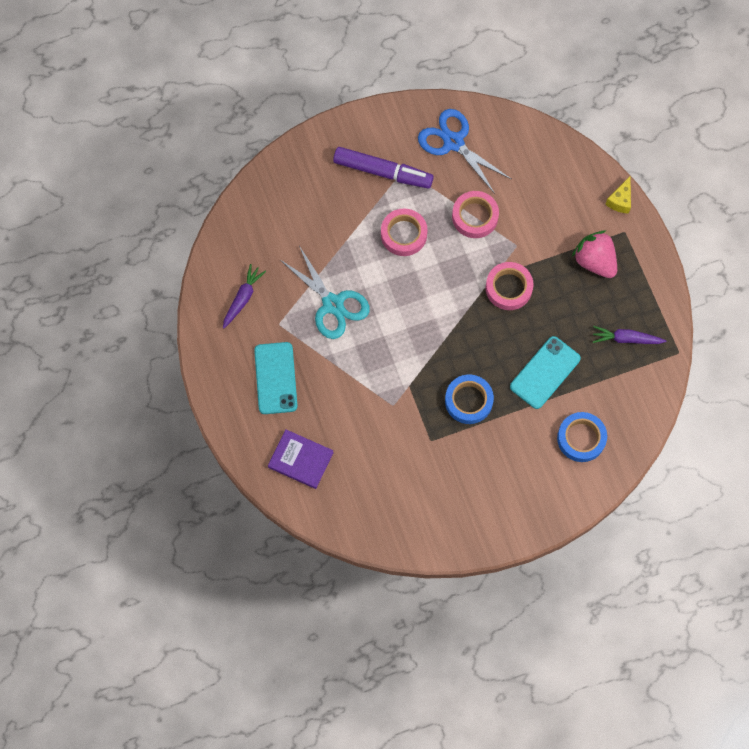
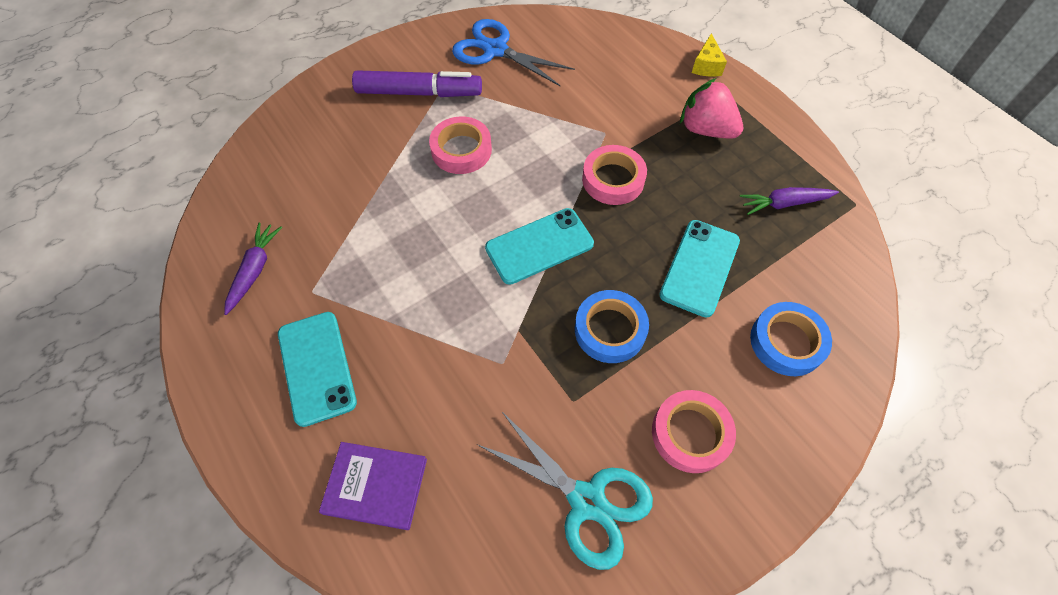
camera: 15 degrees left, 10 degrees down
turquoise scissors [280,246,370,339] -> turquoise scissors moved to [477,412,653,570]
pink tape [452,191,499,238] -> pink tape moved to [652,390,736,473]
none -> turquoise phone [485,208,594,285]

